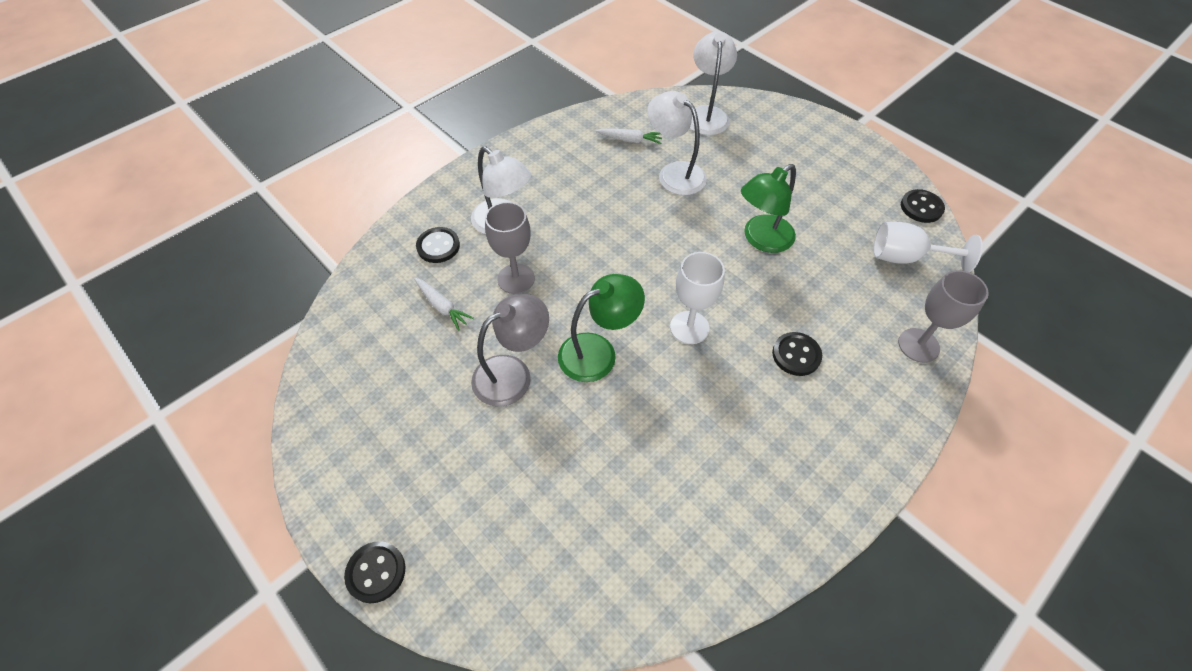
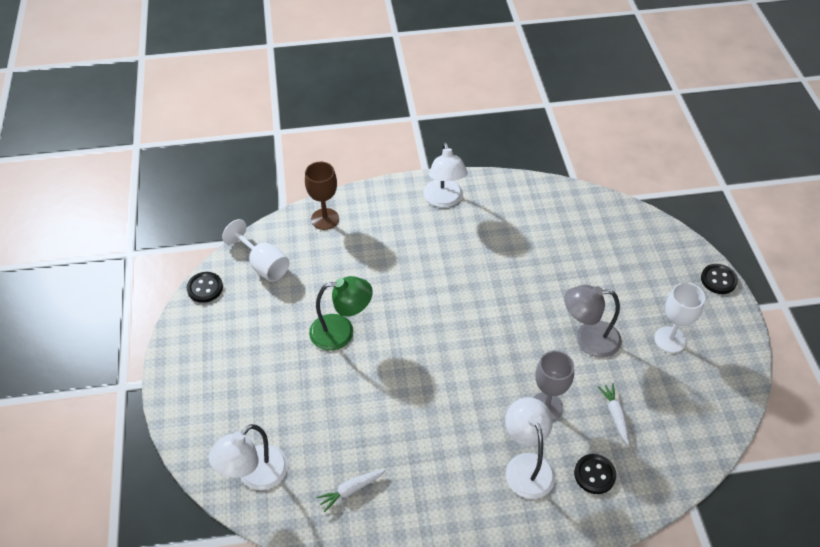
camera: 145 degrees left, 5 degrees down
green lamp [558,274,645,382] -> none
white carrot [595,128,662,144] -> white carrot turned 75 degrees counterclockwise [316,469,386,512]
white lamp [647,91,707,195] -> white lamp moved to [424,142,468,207]
white goblet [670,252,725,344] -> white goblet moved to [654,283,705,353]
black button [772,332,822,376] -> none
grey goblet [898,270,989,363] -> brown goblet [305,162,339,230]

